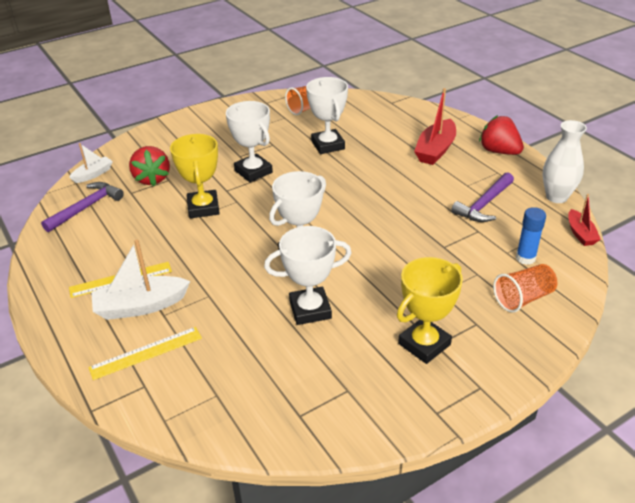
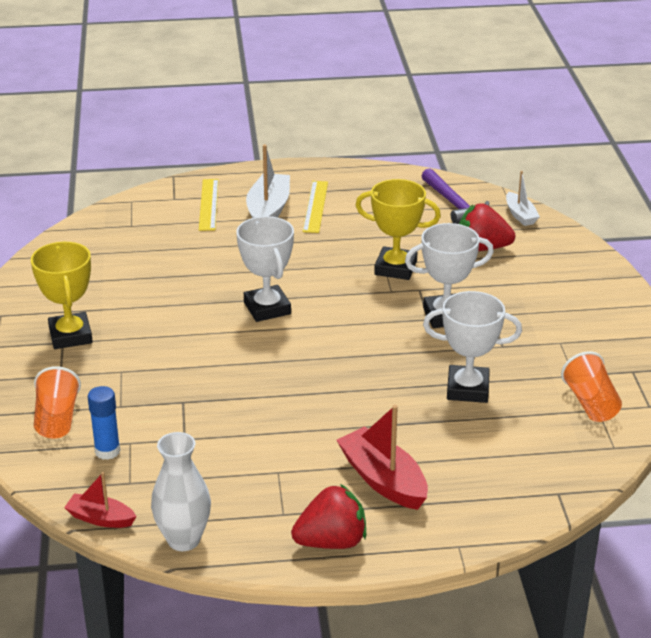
camera: 115 degrees right, 5 degrees down
white trophy [264,226,351,325] -> none
purple hammer [451,172,514,222] -> none

